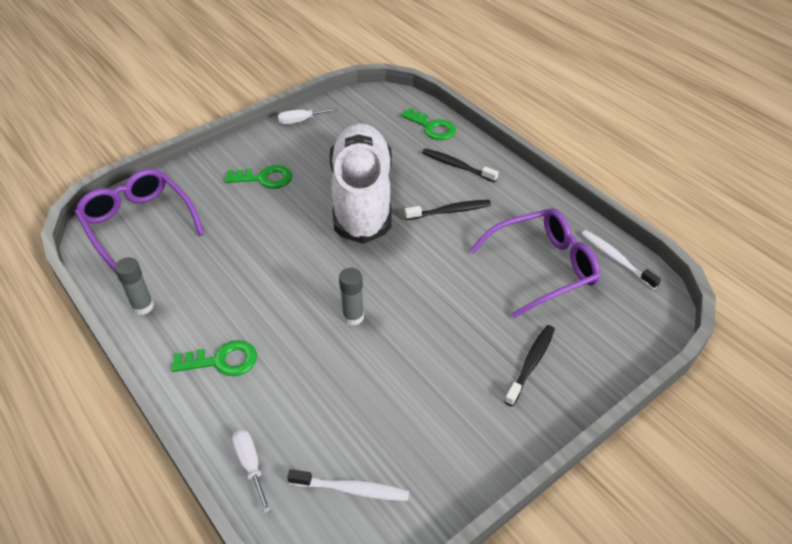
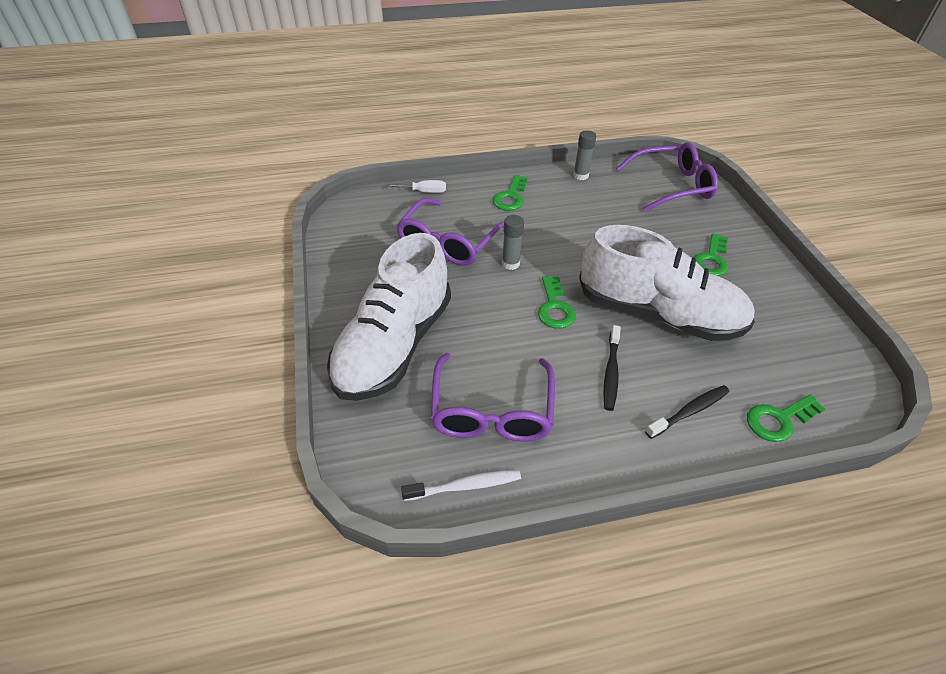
camera: 115 degrees right, 0 degrees up
white screwdriver [278,108,338,125] -> none
white toothbrush [287,469,409,501] -> none
black toothbrush [504,325,555,406] -> white shoe [327,233,451,401]
none -> purple glasses [396,198,504,266]
none -> green key [538,276,576,329]

